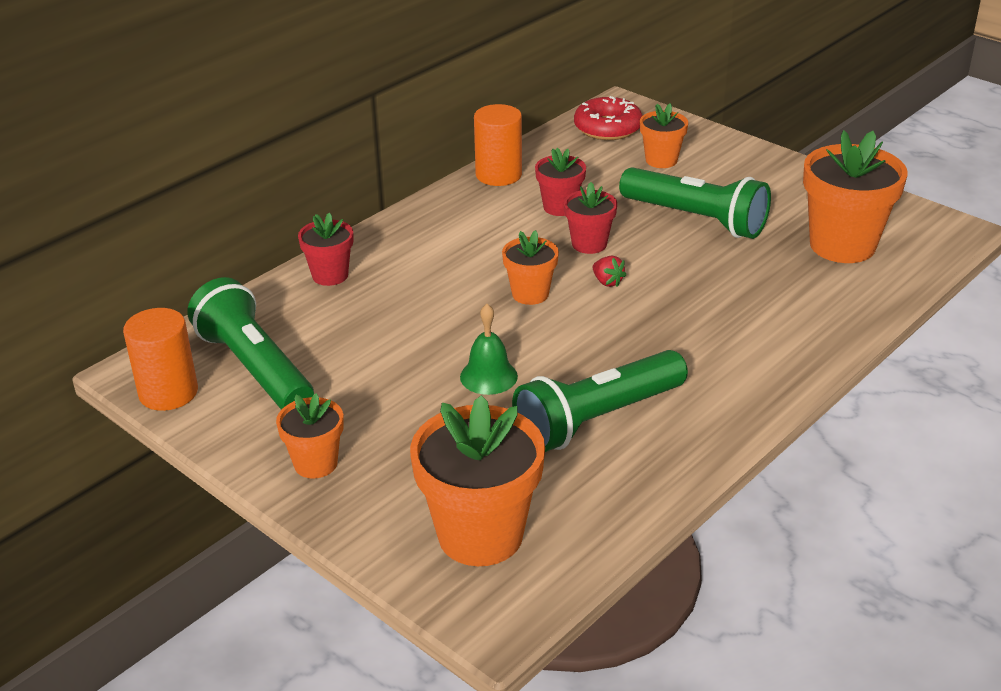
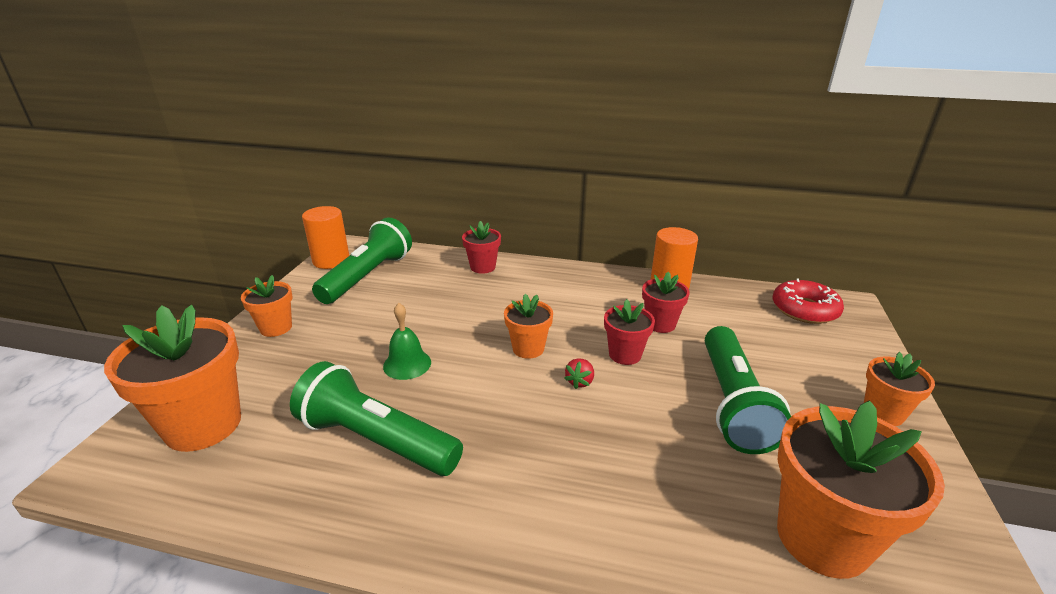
camera: 60 degrees right, 5 degrees down
orange flower pot [640,103,688,168] -> orange flower pot moved to [864,352,935,426]

